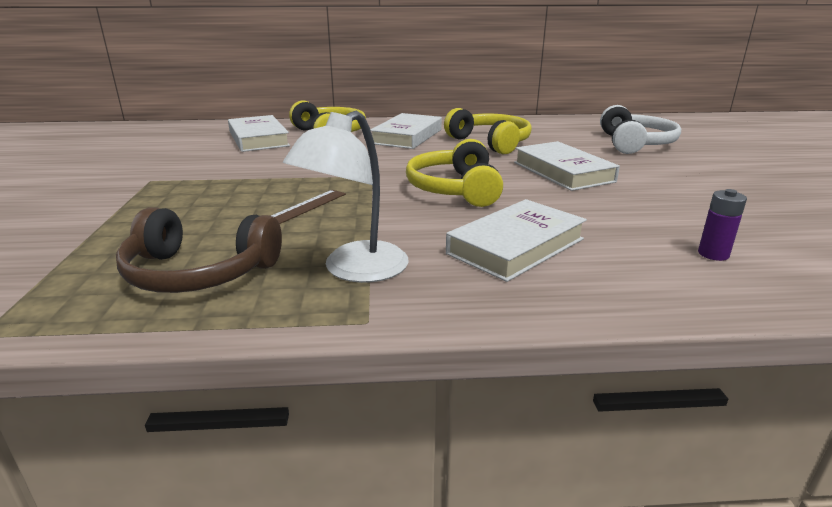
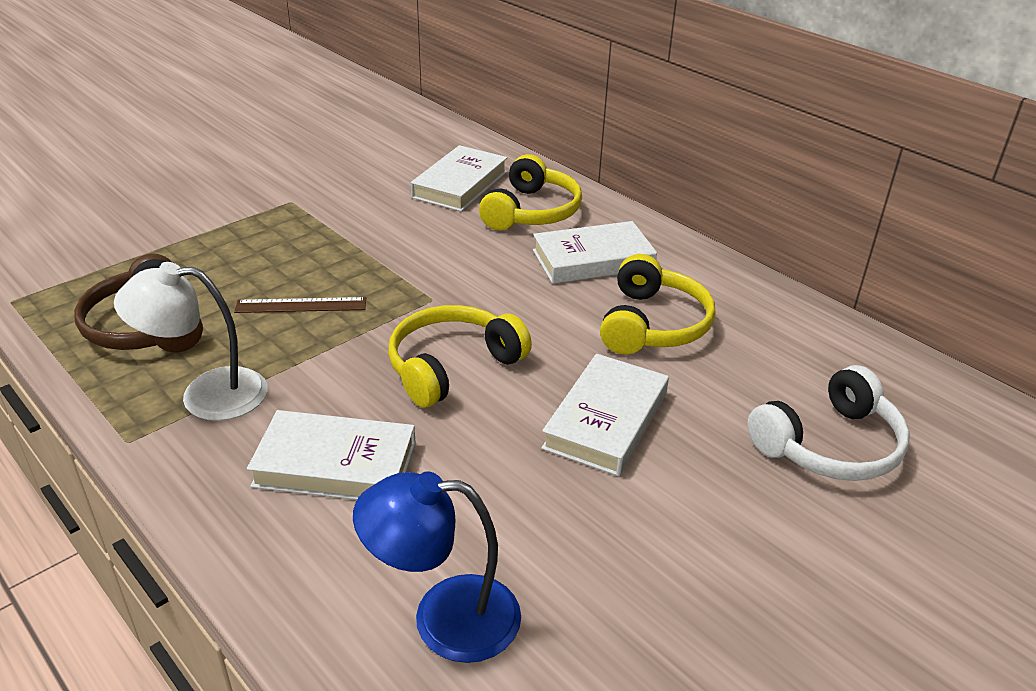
camera: 50 degrees right, 10 degrees up
purple battery [698,189,747,261] -> blue lamp [353,471,521,663]

